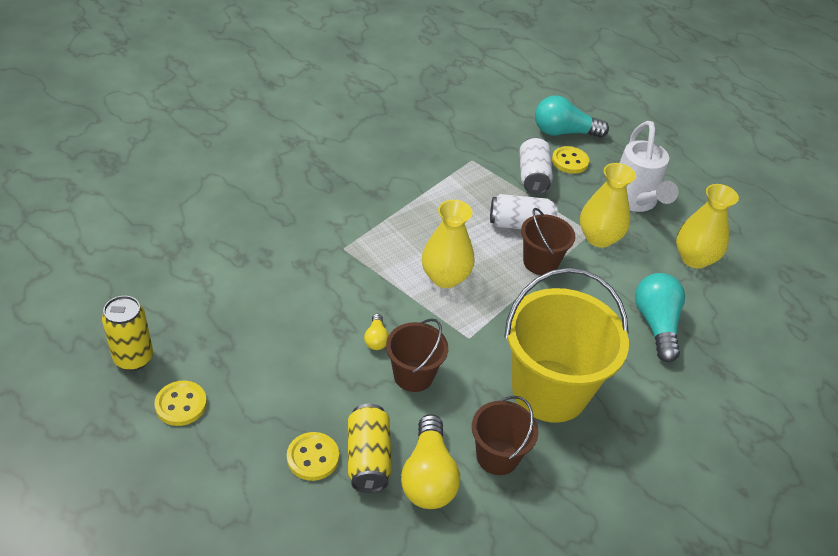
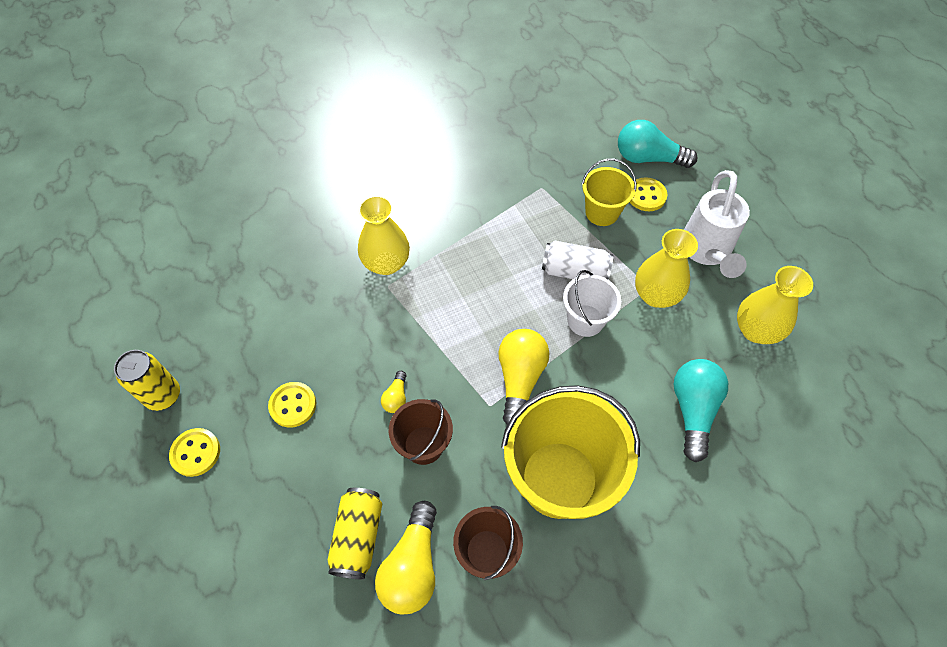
camera: 15 degrees right, 15 degrees up
yellow button [287,432,339,481] -> yellow button moved to [268,382,316,428]
yellow vase [422,200,475,288] -> yellow vase moved to [358,195,410,275]
white can [520,137,553,195] -> yellow bucket [581,158,637,226]
brown bucket [521,208,575,275] -> white bucket [563,270,621,337]
none -> yellow light bulb [498,329,550,425]

